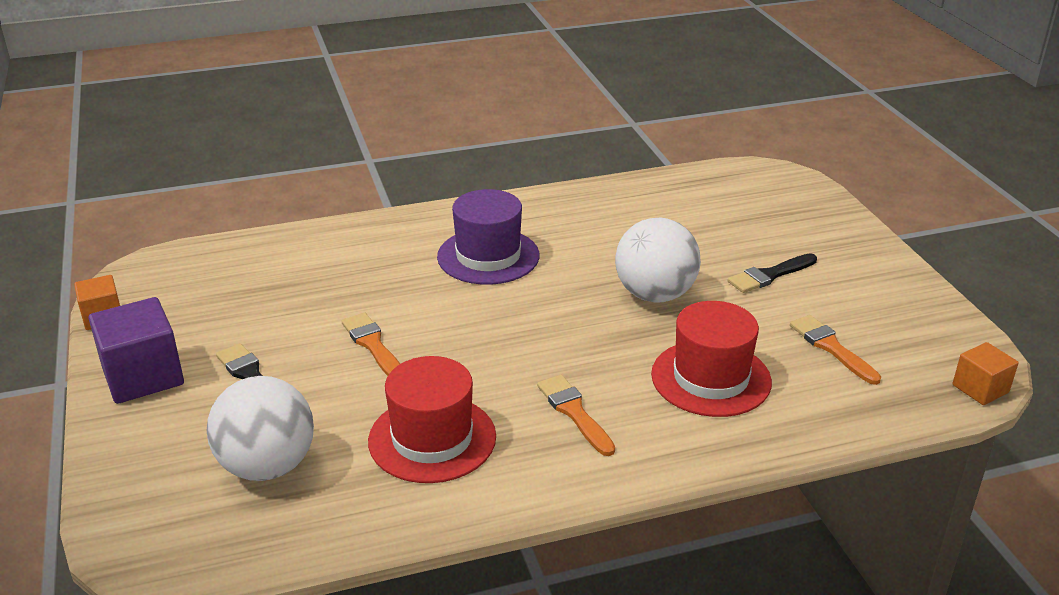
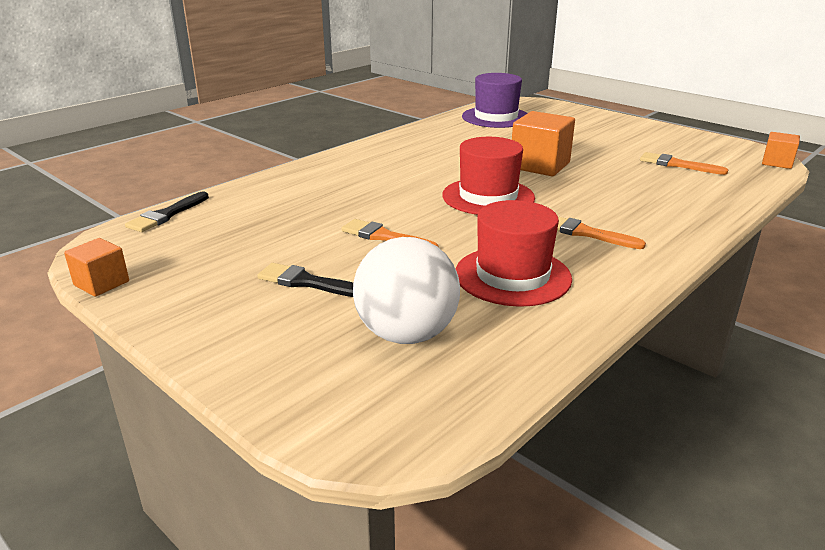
camera: 30 degrees left, 5 degrees down
purple cube [88,297,184,404] -> none
purple hat [437,189,539,285] -> purple hat moved to [462,73,528,128]
white ball [615,218,701,303] -> orange cube [512,111,575,176]
red hat [651,301,772,417] -> red hat moved to [442,137,535,215]
black brush [728,253,817,293] -> black brush moved to [125,192,209,232]

